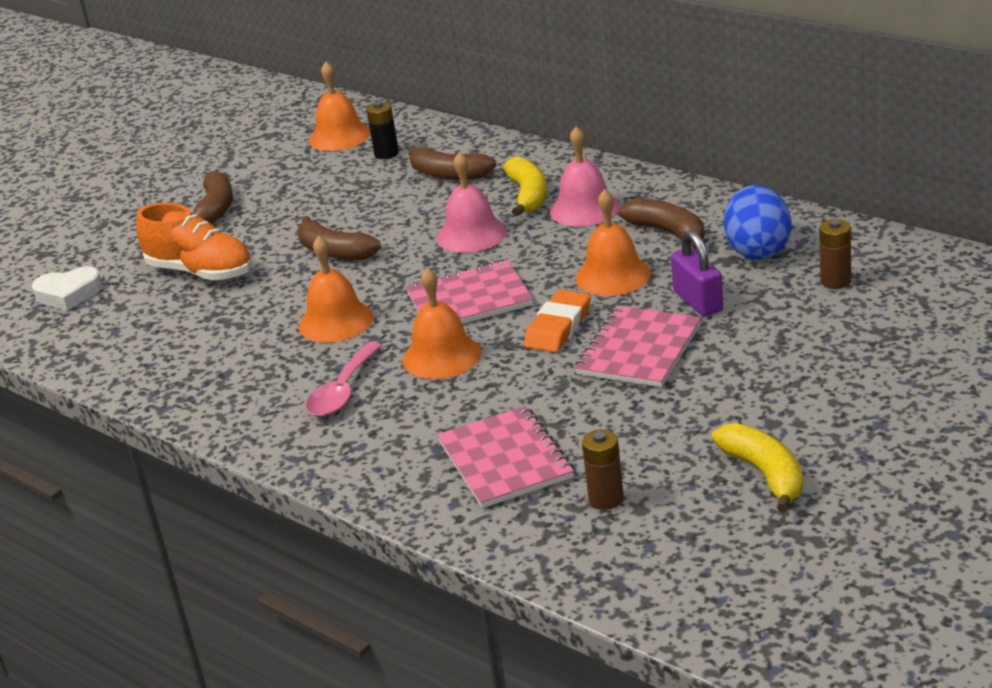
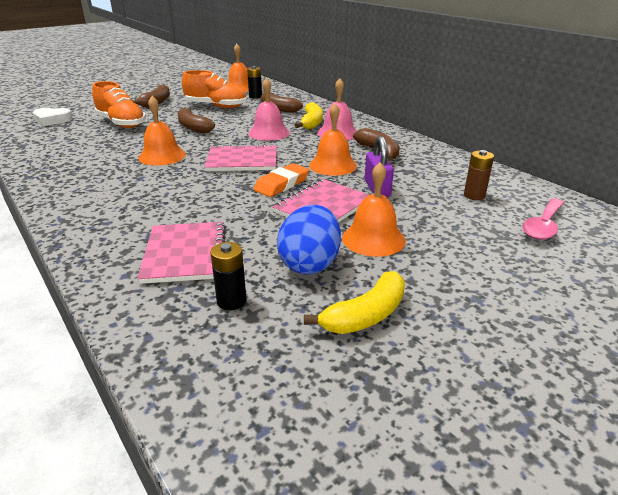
camera: 10 degrees right, 0 degrees up
pink spoon [306,342,382,416] -> pink spoon moved to [522,198,564,240]
orange bell [403,268,481,379] -> orange bell moved to [342,162,406,257]
brown battery [582,429,624,510] -> black battery [210,242,246,310]
yellow banana [712,423,803,512] -> yellow banana turned 60 degrees clockwise [304,271,405,334]
blue egg [724,185,792,260] -> blue egg moved to [277,205,341,275]
none -> orange shoe [182,70,247,108]

